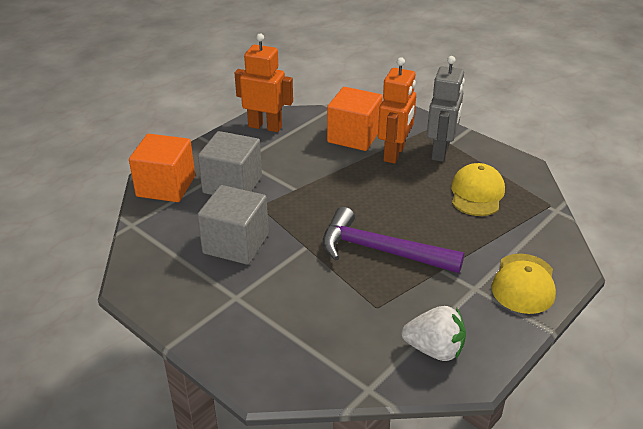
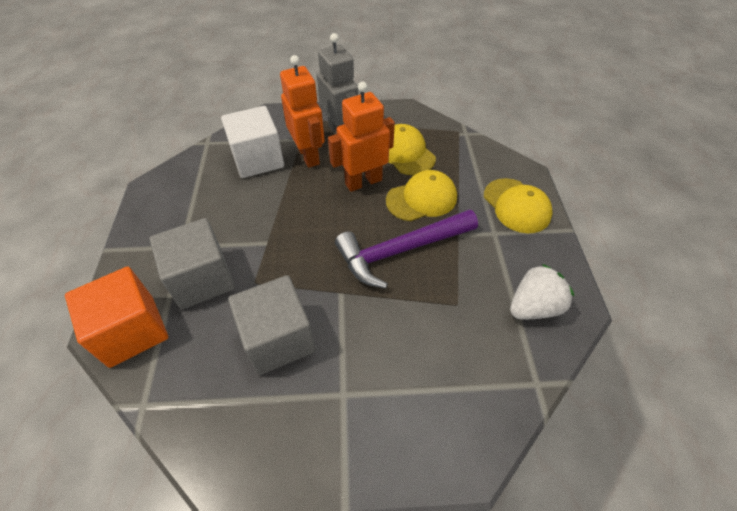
camera: 45 degrees left, 15 degrees up
orange robot [235,34,293,132] -> orange robot moved to [328,82,395,192]
orange cube [327,87,383,151] -> white cube [221,106,284,178]
none -> yellow cap [386,170,457,221]

